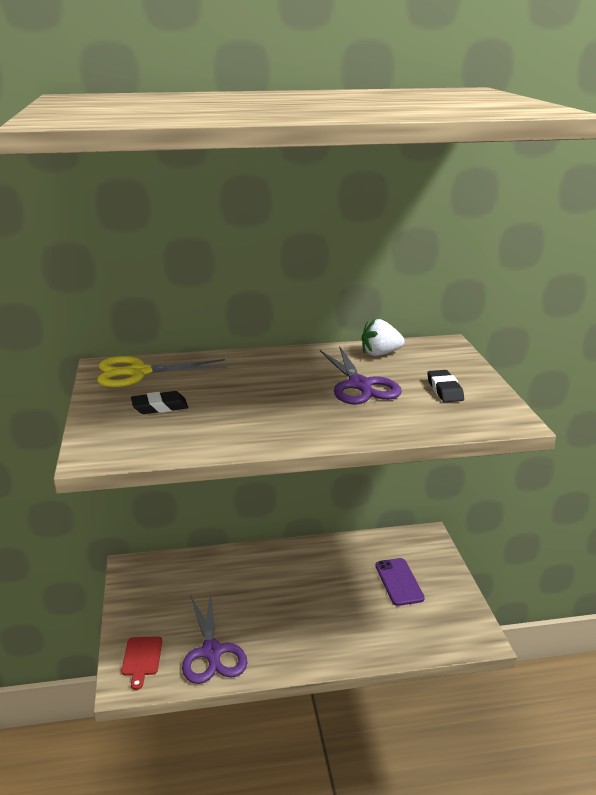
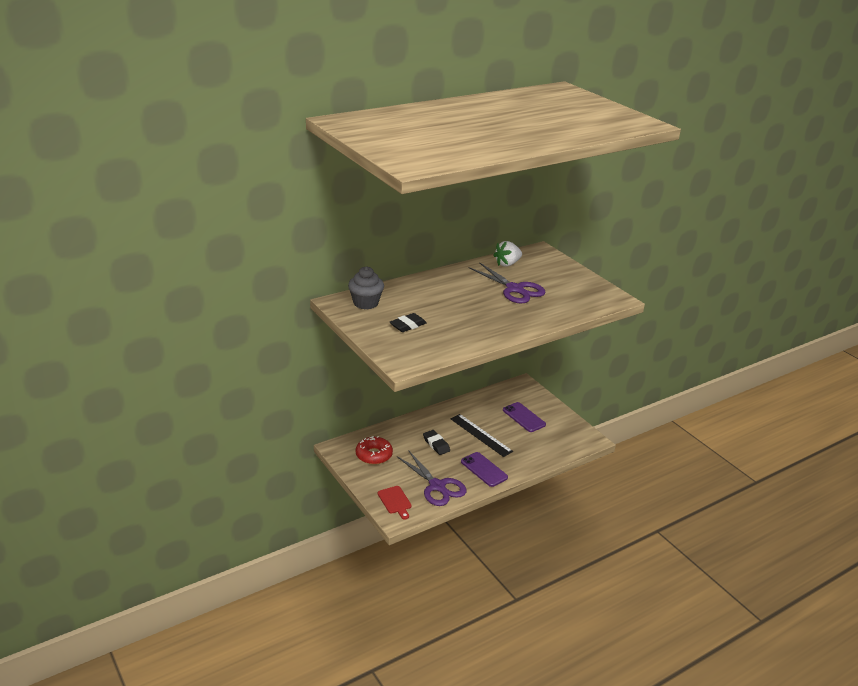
camera: 25 degrees left, 5 degrees up
yellow scissors [97,356,227,387] -> grey cupcake [348,266,384,309]
black eraser [427,370,464,402] -> black eraser moved to [423,430,450,455]
none -> red donut [356,436,393,465]
none -> black ruler [451,414,513,457]
none -> purple phone [461,452,508,487]

